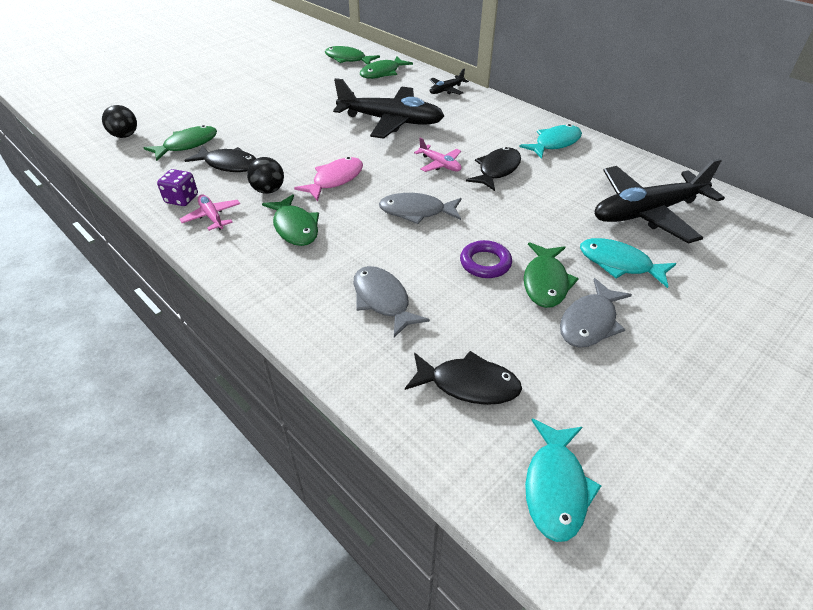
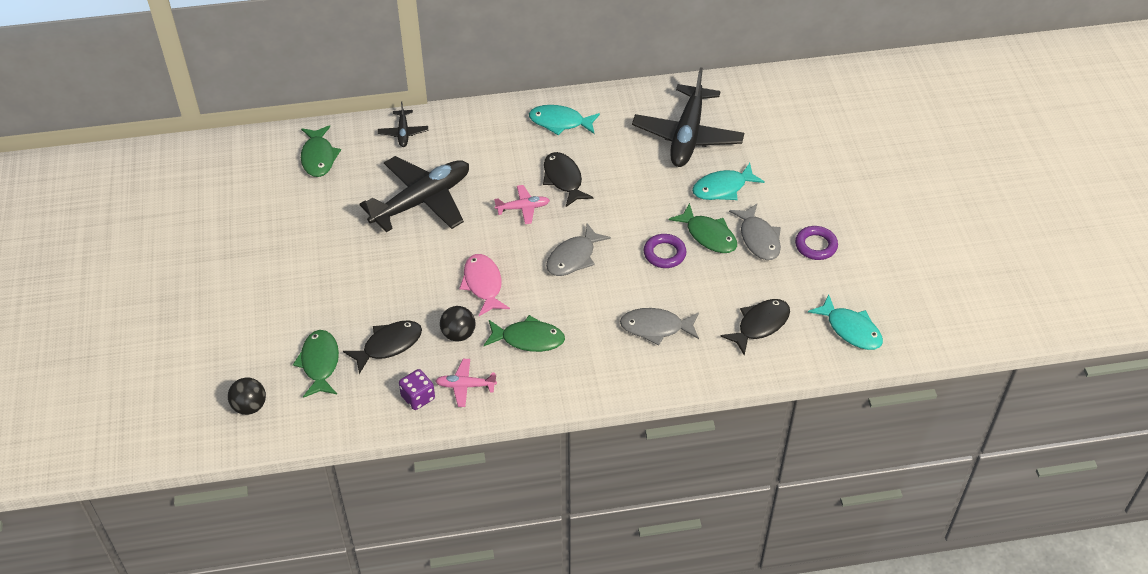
camera: 55 degrees left, 5 degrees up
green fish [325,46,380,65] -> none
turquoise fish [519,124,582,159] -> turquoise fish turned 75 degrees counterclockwise [529,105,600,135]
none -> purple ring [795,226,838,260]

